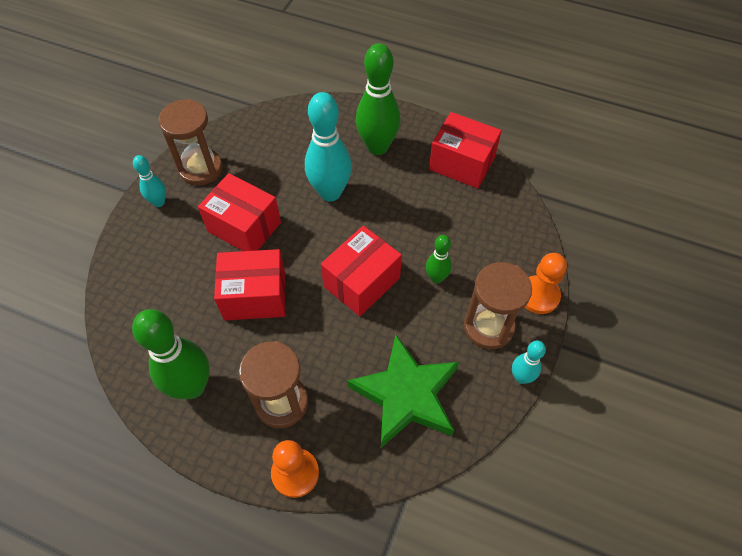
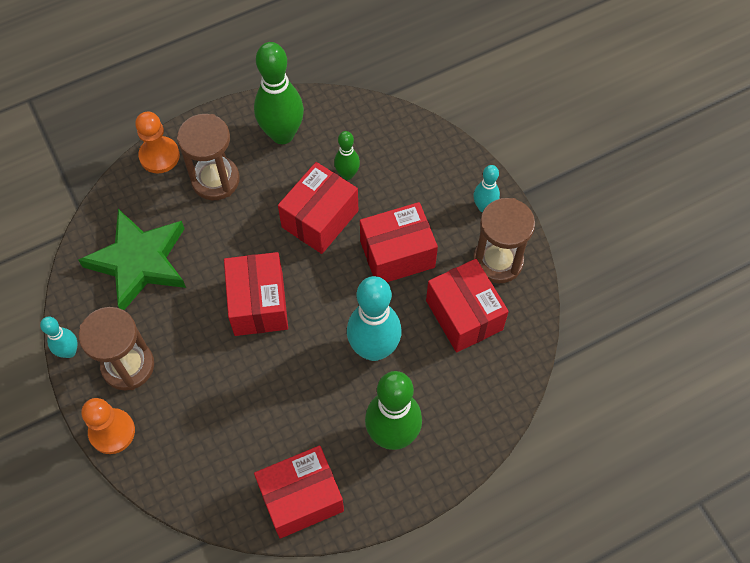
camera: 130 degrees right, 5 degrees up
green bowling pin [426,235,452,284] -> green bowling pin moved to [334,131,360,180]
none -> red box [426,259,509,353]

